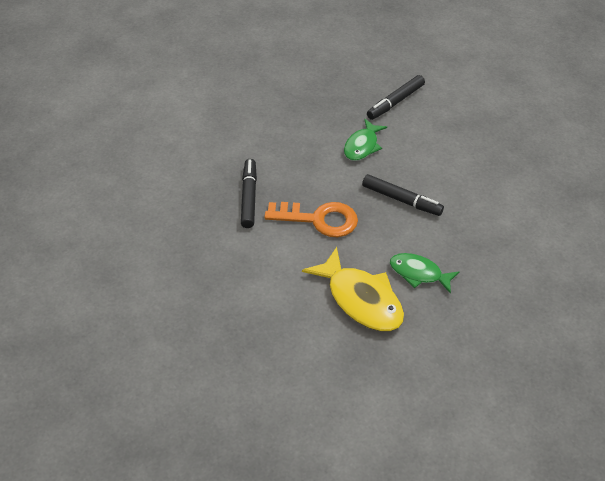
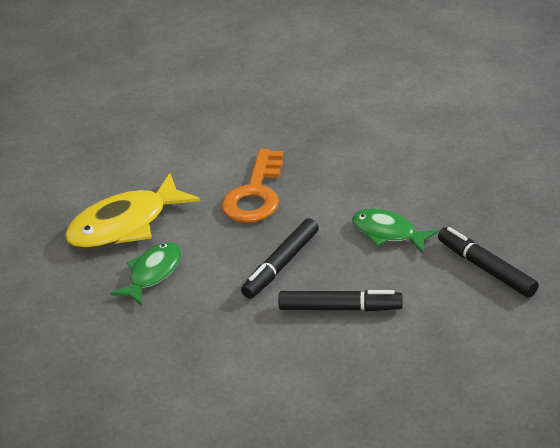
camera: 100 degrees right, 10 degrees down
black marker [241,159,257,228] -> black marker moved to [278,290,403,311]

